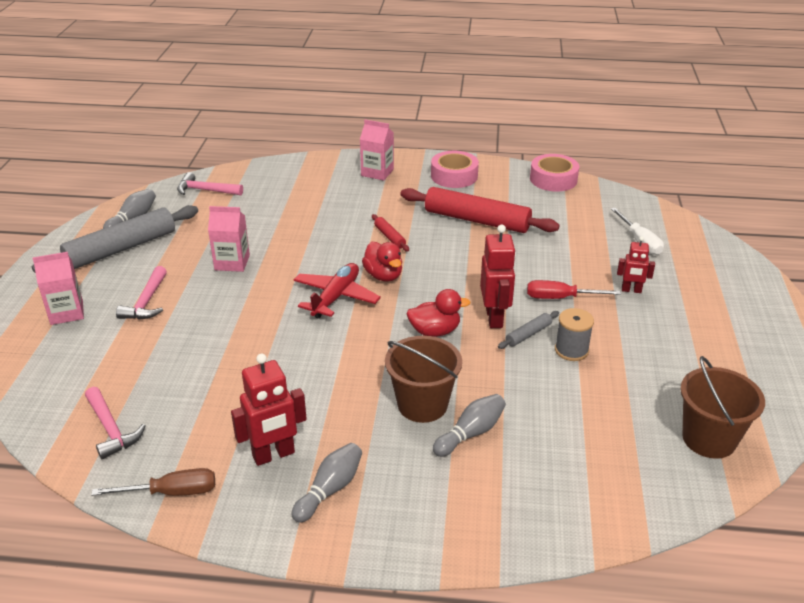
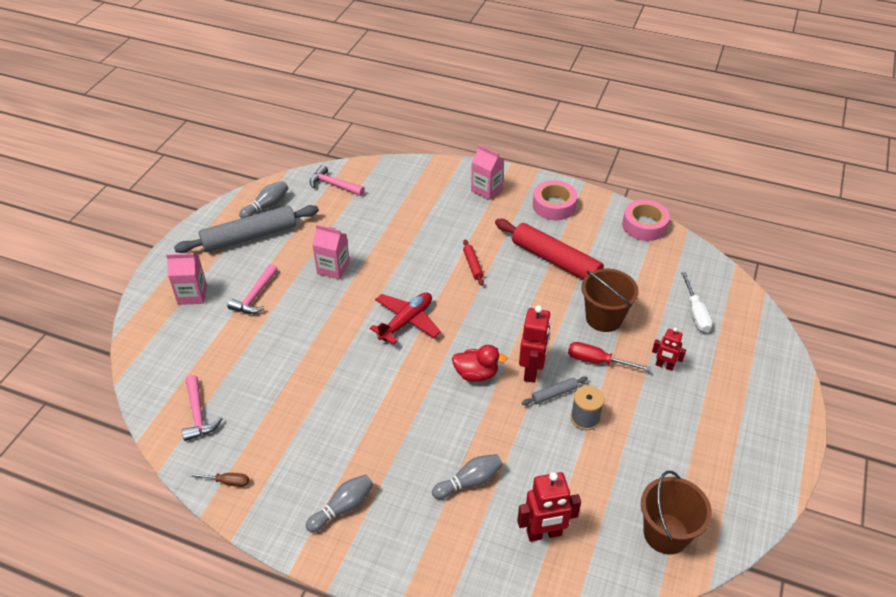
camera: 15 degrees right, 10 degrees up
brown screwdriver [91,468,215,496] -> brown screwdriver [188,473,249,487], size x0.66
red robot [231,353,307,466] -> red robot moved to [517,472,581,542]
red duck [362,242,402,282] -> none
brown bucket [385,336,462,423] -> brown bucket moved to [581,269,639,332]

